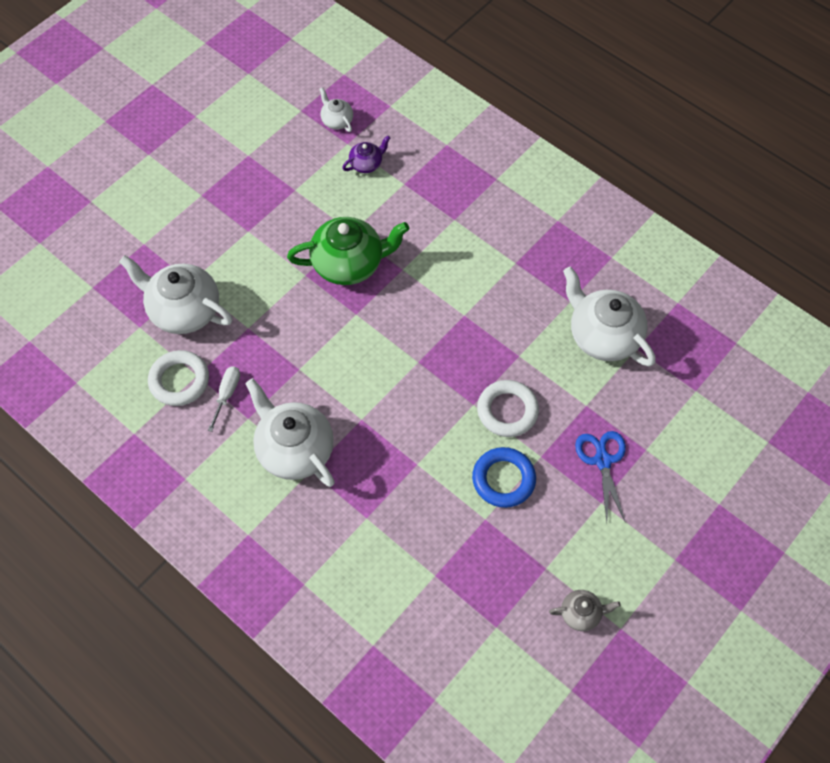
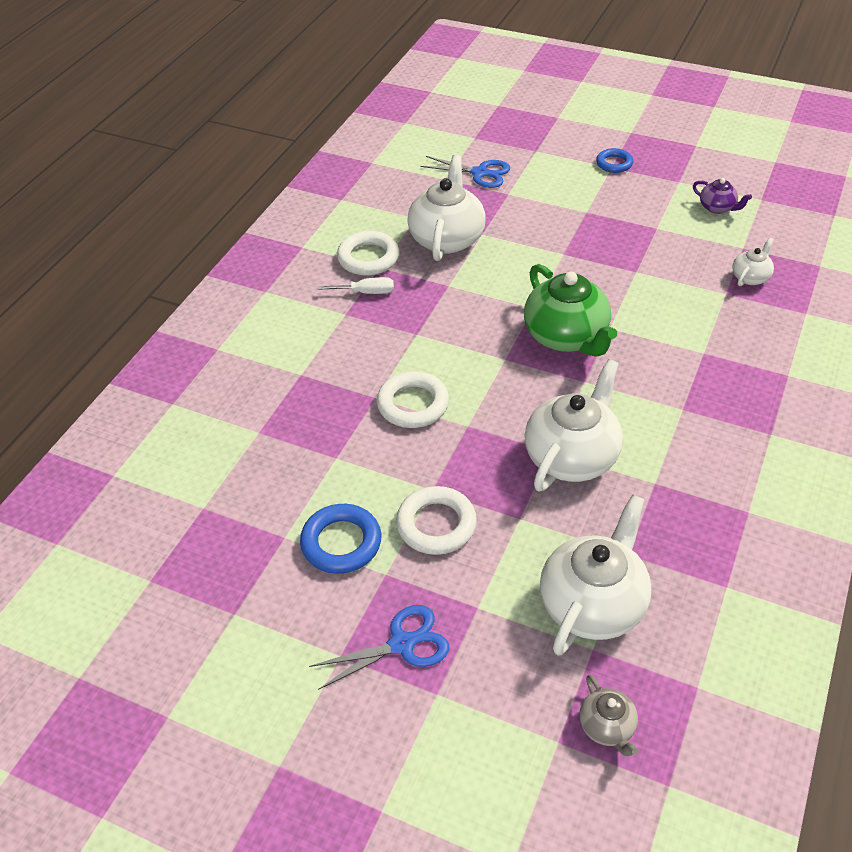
camera: 75 degrees right, 15 degrees down
white teapot [245,378,335,487] -> white teapot moved to [525,359,623,492]
purple teapot [342,135,390,173] -> purple teapot moved to [693,178,752,214]
grey teapot [549,590,621,631] -> grey teapot moved to [579,674,638,756]
none -> white ring [377,371,449,428]
none -> blue scissors [420,156,510,188]
none -> blue ring [596,148,633,173]

